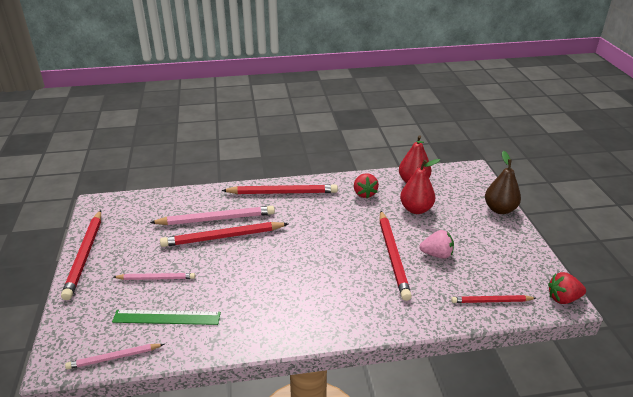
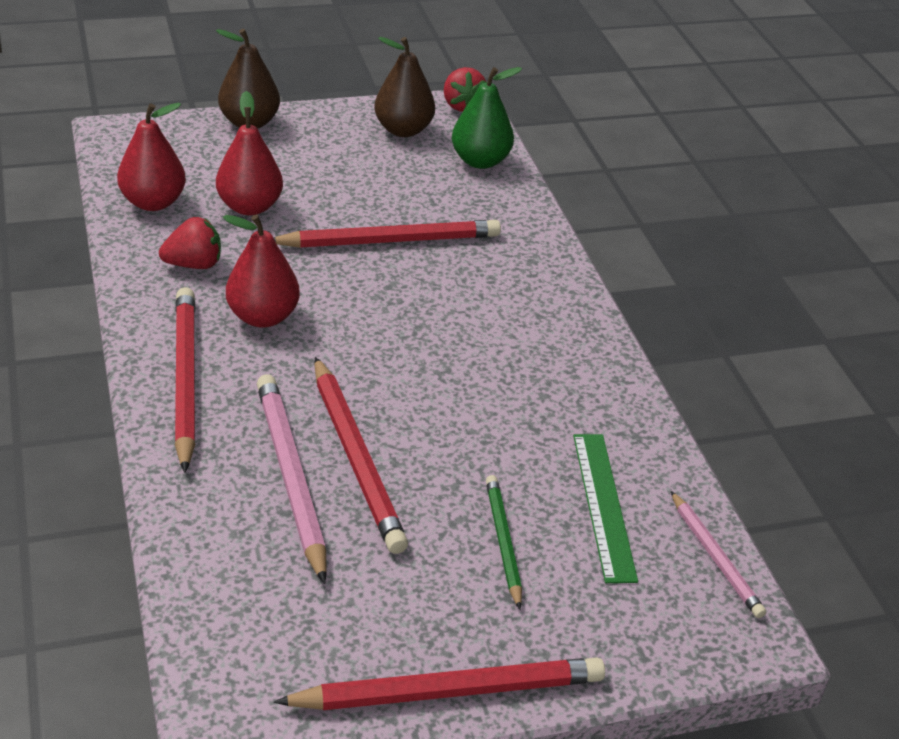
camera: 100 degrees left, 5 degrees up
pink pencil [113,273,195,280] -> green pencil [486,475,522,609]
pink strawberry [420,230,454,259] -> none
red pencil [451,295,536,303] -> green pear [452,67,522,169]
none -> red pear [223,215,300,328]
none -> brown pear [374,37,435,137]

